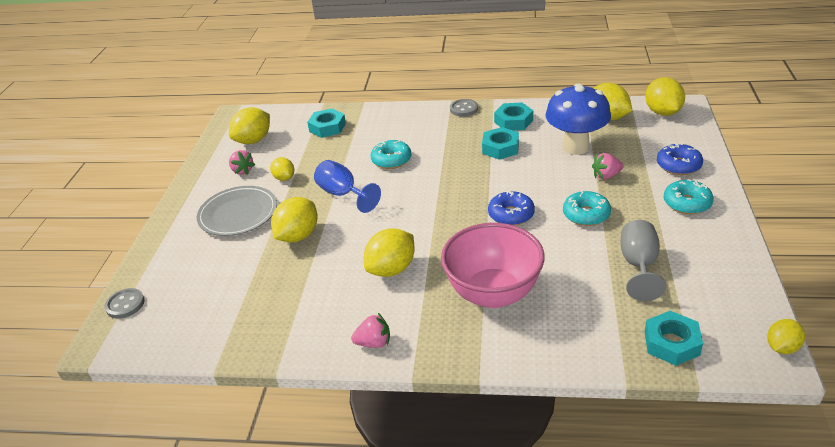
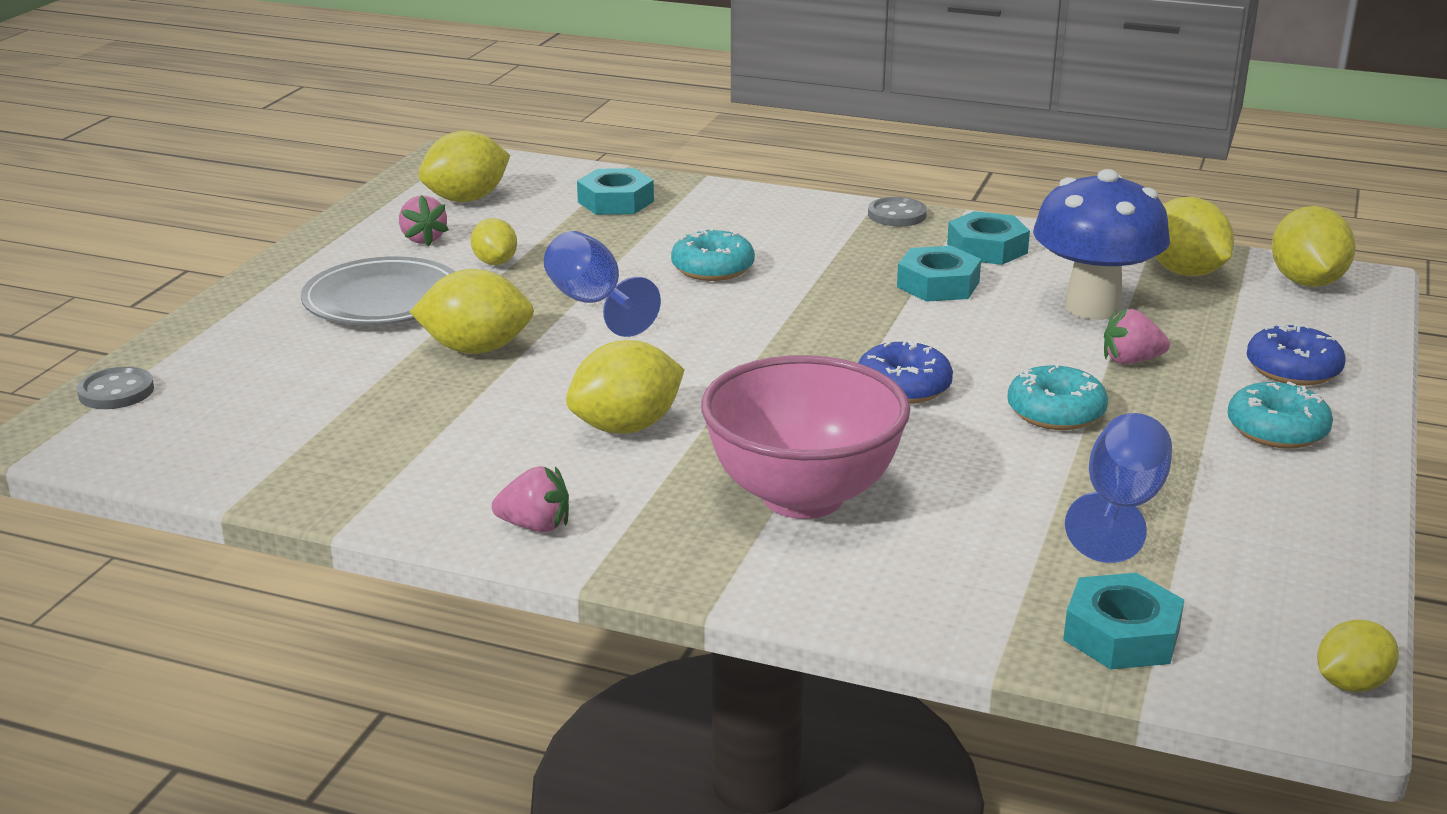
camera: 10 degrees right, 10 degrees down
yellow lemon [271,197,317,242] -> yellow lemon turned 45 degrees clockwise [410,269,534,354]
grey goblet [620,220,667,301] -> blue goblet [1065,413,1172,563]

